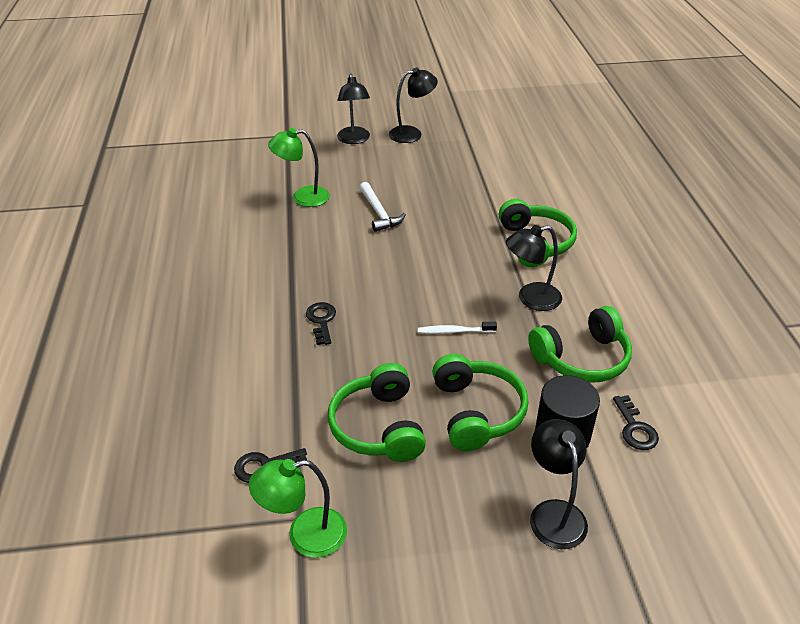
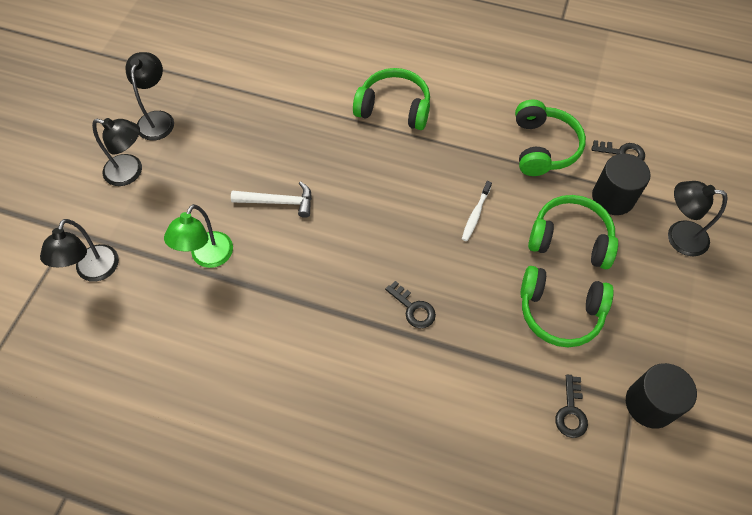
camera: 65 degrees left, 20 degrees up
green lamp [249,459,347,558] -> black cylinder [626,363,697,429]
black key [306,302,336,345] -> black key turned 150 degrees counterclockwise [385,281,436,328]
black lamp [506,225,562,311] -> black lamp moved to [40,219,119,282]

